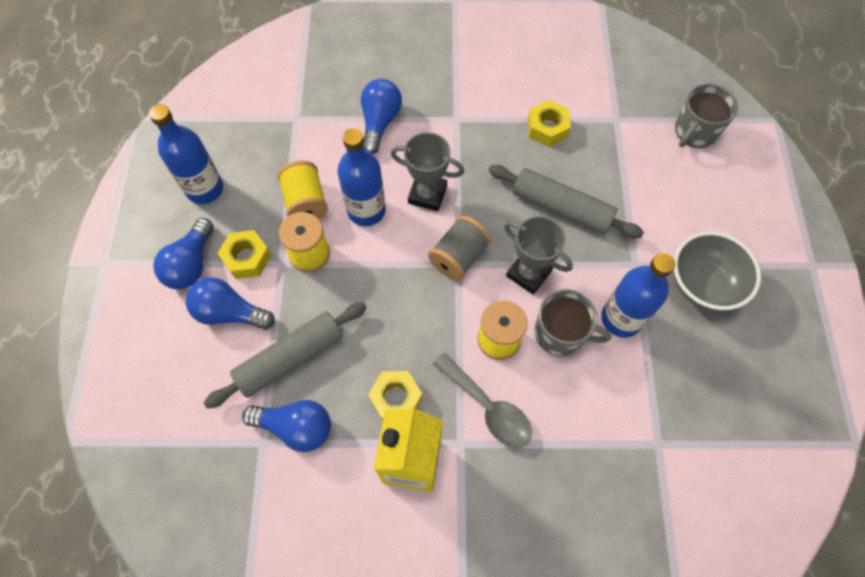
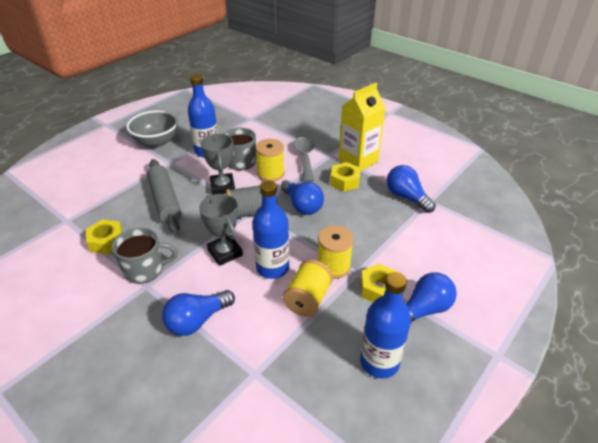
camera: 140 degrees left, 25 degrees down
blue light bulb [186,277,275,330] -> blue light bulb moved to [281,180,324,215]
grey rolling pin [204,302,367,409] -> none
grey mug [675,83,738,148] -> grey mug moved to [112,227,178,284]

